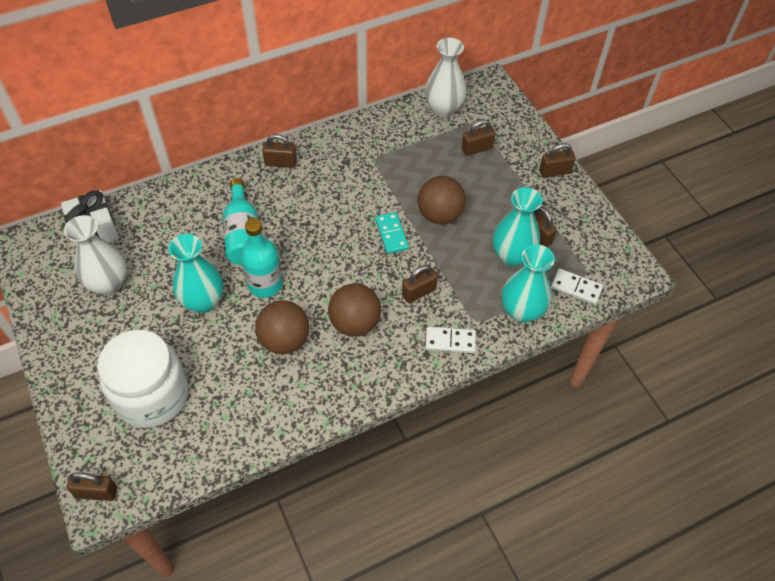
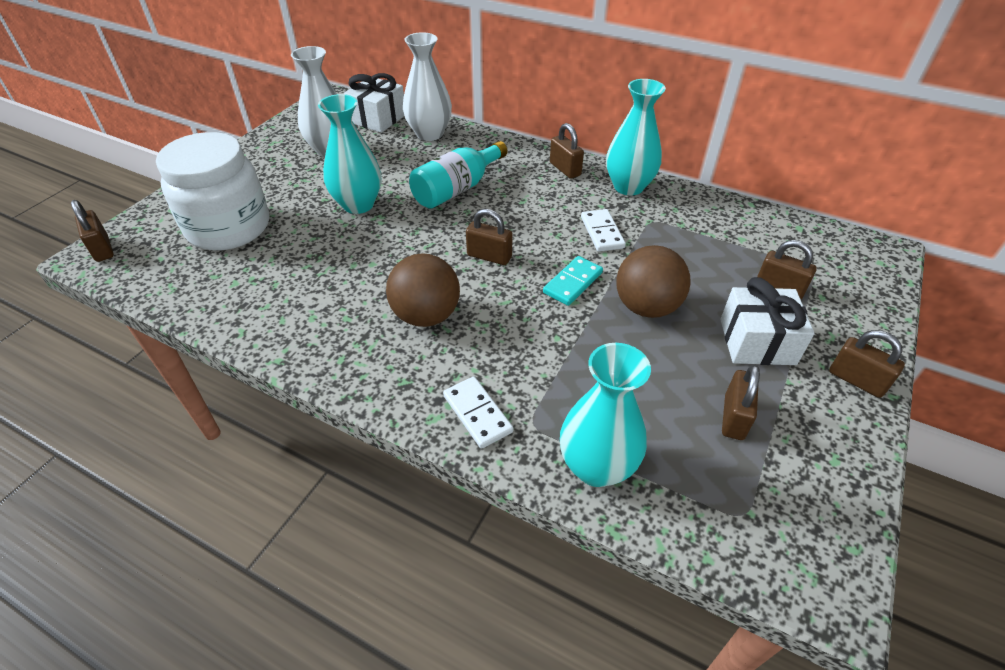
camera: 55 degrees right, 10 degrees down
turquoise bottle [240,218,283,298] -> none
brown ball [255,300,310,354] -> none
brown padlock [402,265,438,303] -> brown padlock moved to [466,209,513,265]
white vase [425,38,467,117] -> white vase moved to [403,32,452,141]
turquoise vase [493,187,542,267] -> turquoise vase moved to [606,79,666,196]
white domino [551,268,603,305] -> white domino moved to [581,209,626,252]
none -> white gift [720,277,815,365]

